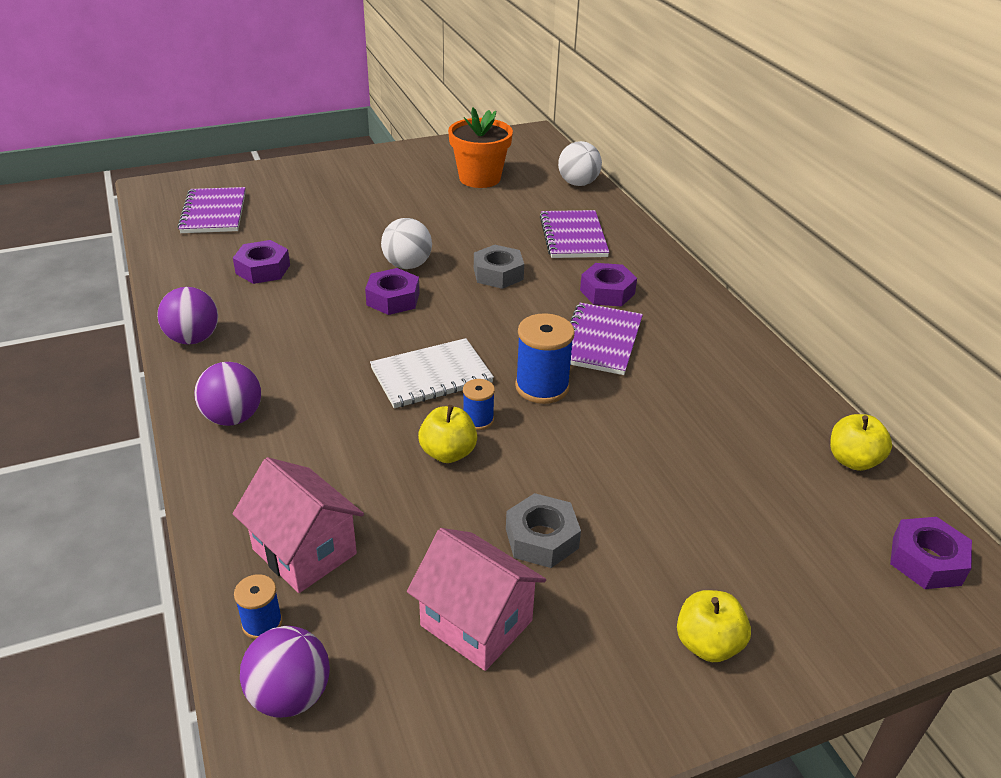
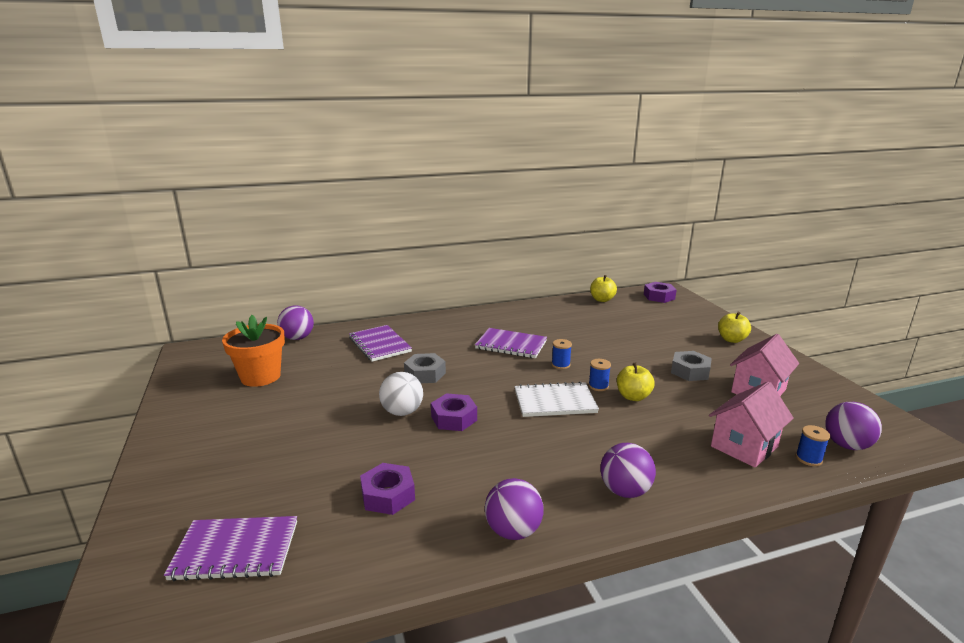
camera: 85 degrees left, 15 degrees down
white notebook [370,338,494,408] -> white notebook turned 75 degrees counterclockwise [514,381,599,417]
blue spool [515,313,575,404] -> blue spool [552,339,572,369], size x0.55
purple notebook [540,210,609,258] -> purple notebook turned 60 degrees clockwise [349,325,412,362]
white ball [558,141,602,186] -> purple ball [277,306,314,340]
purple nut [580,263,637,306] -> none

